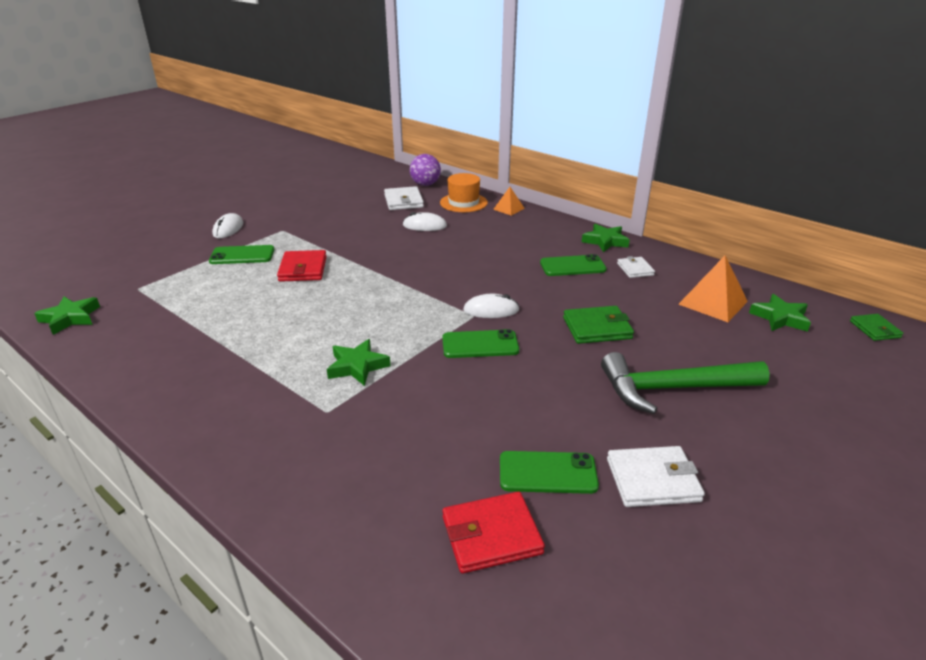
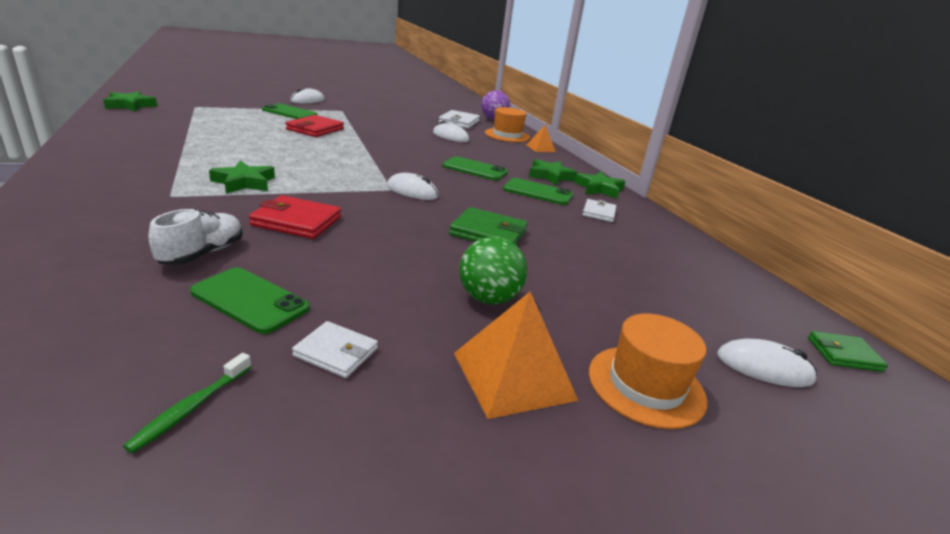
camera: 25 degrees right, 5 degrees down
green phone [442,329,519,358] -> green phone moved to [442,156,508,180]
red wallet [443,492,545,573] -> red wallet moved to [249,195,341,239]
green hammer [601,352,770,414] -> green ball [459,237,527,304]
white wallet [607,446,705,507] -> white wallet [292,321,378,378], size x0.63
orange pyramid [678,255,748,322] -> orange pyramid moved to [454,292,578,419]
green star [749,294,811,332] -> green star moved to [529,159,578,185]
green wallet [850,314,903,341] -> green wallet turned 75 degrees clockwise [808,331,888,372]
none -> green toothbrush [123,353,252,453]
none -> white shoe [149,209,243,265]
none -> orange hat [589,314,707,429]
none -> white mouse [717,338,817,387]

